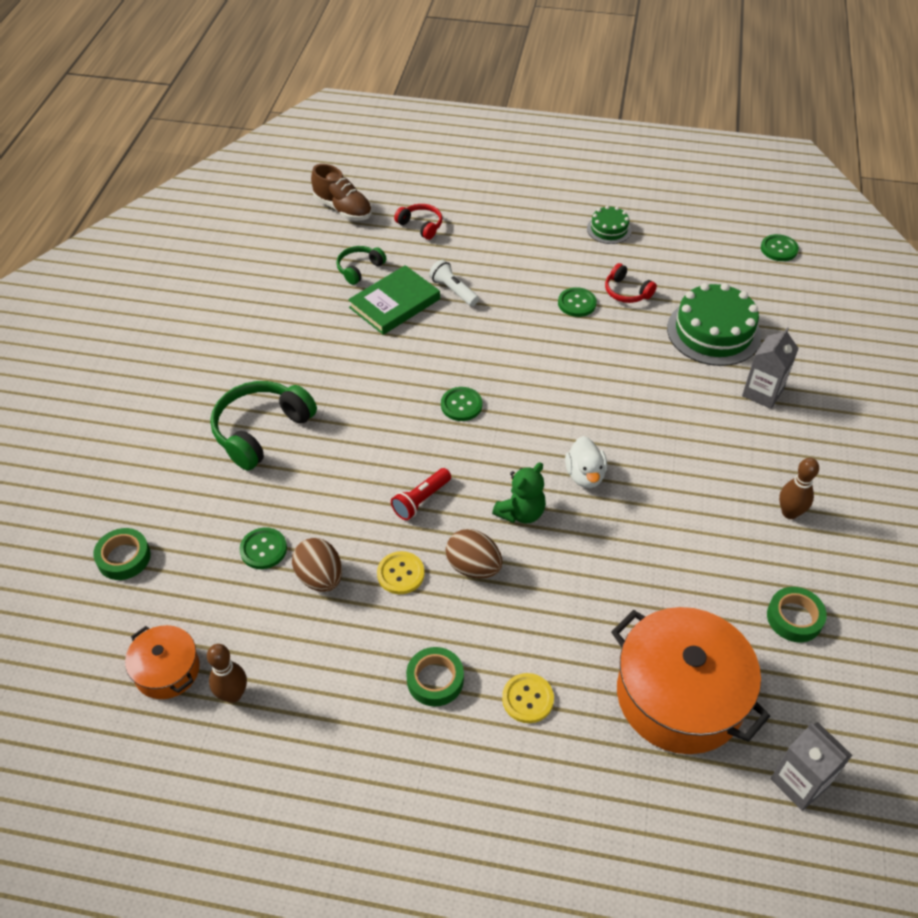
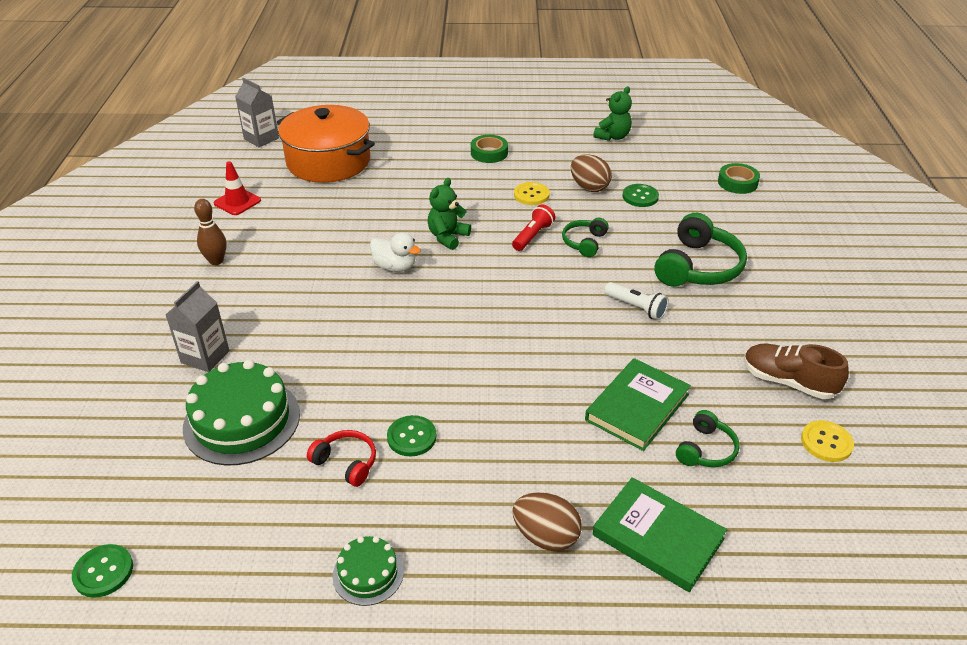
camera: 170 degrees right, 10 degrees down
orange pot [125,625,200,699] -> none
brown bowling pin [207,644,247,703] -> green teddy bear [593,86,632,141]
brown shoe [311,164,372,221] -> brown shoe moved to [744,344,849,399]
red headphones [394,204,442,240] -> green book [593,477,727,592]
white flashlight [429,260,479,306] -> white flashlight moved to [604,282,669,320]
green button [441,387,483,421] -> none
brown egg [446,529,503,579] -> brown egg moved to [512,492,582,551]
yellow button [502,673,554,723] -> yellow button moved to [801,420,854,462]
white duck [565,436,607,488] -> white duck turned 135 degrees clockwise [370,232,421,272]
green tape [767,587,827,642] -> red traffic cone [213,161,261,215]
none -> green headphones [562,218,609,257]

